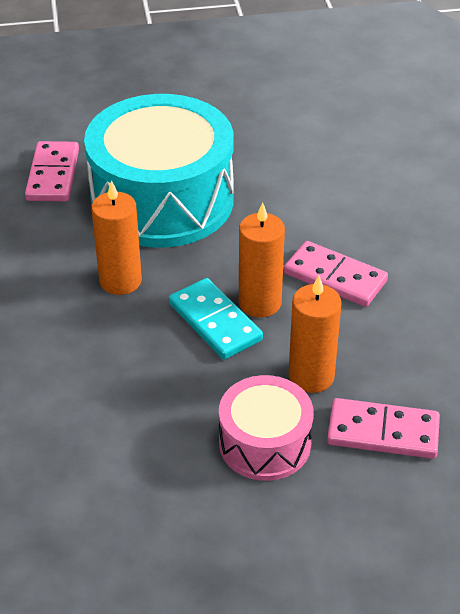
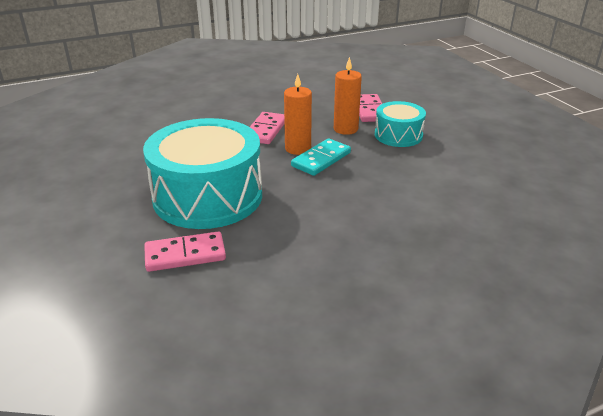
camera: 105 degrees left, 10 degrees down
orange candle [91,180,142,295] -> none
pink drum [219,375,314,481] -> turquoise drum [375,101,426,147]

